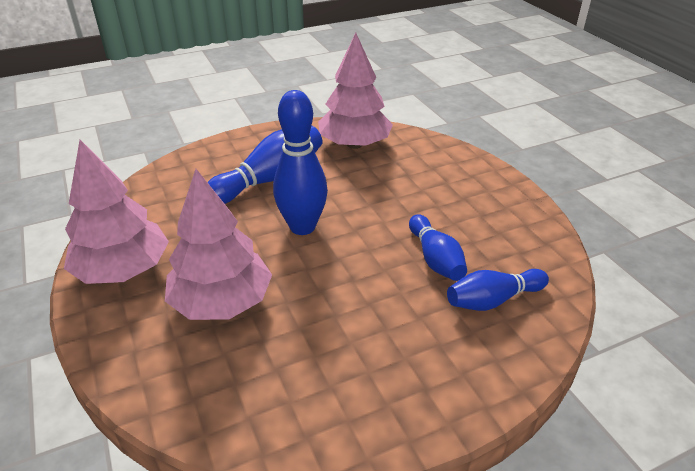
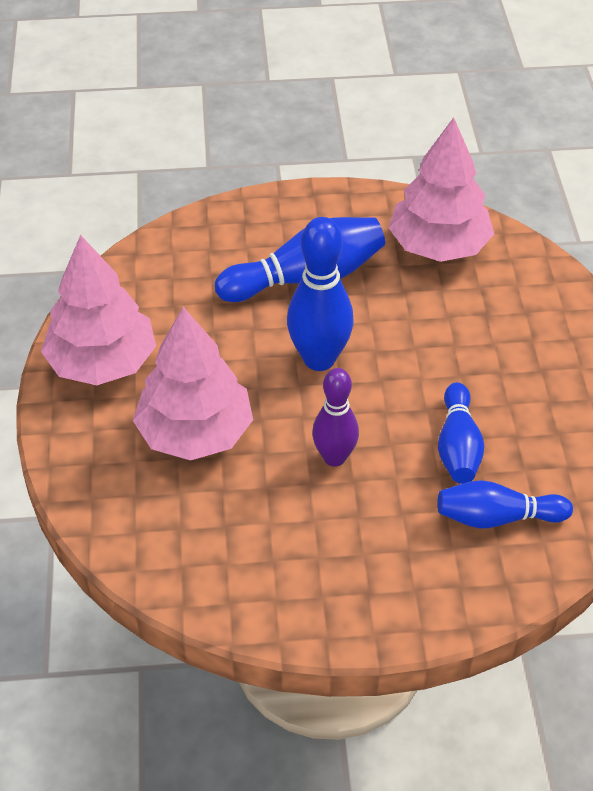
camera: 20 degrees right, 10 degrees up
none -> purple bowling pin [312,368,359,467]

